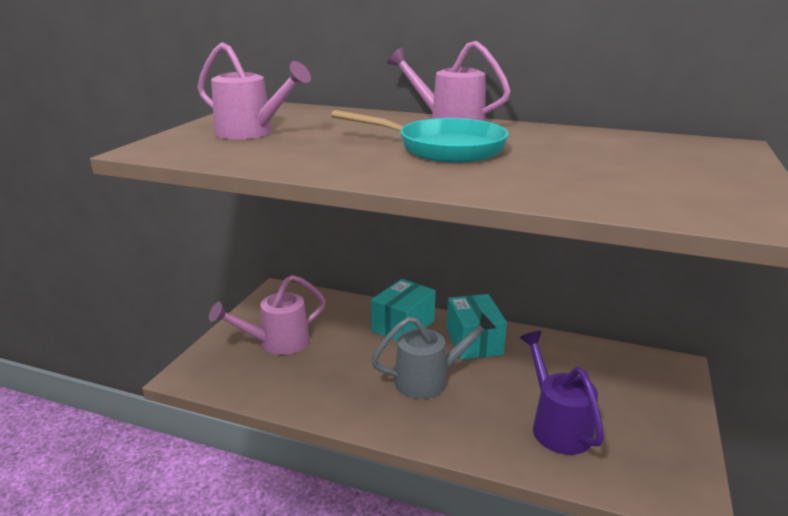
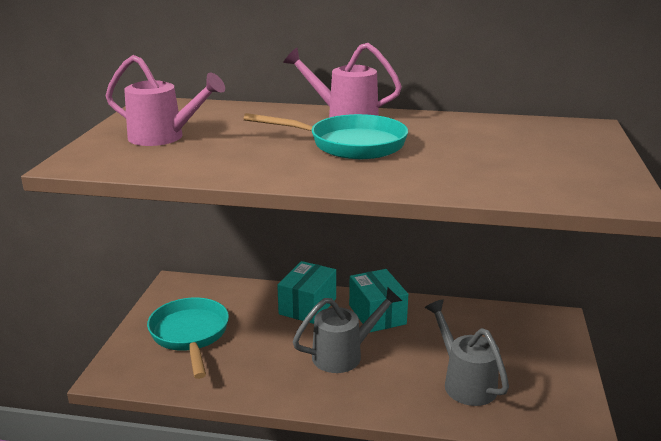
camera: 10 degrees left, 0 degrees up
pink watering can [209,275,326,355] -> turquoise pan [147,297,229,379]
purple watering can [520,331,604,455] -> grey watering can [425,299,509,406]

